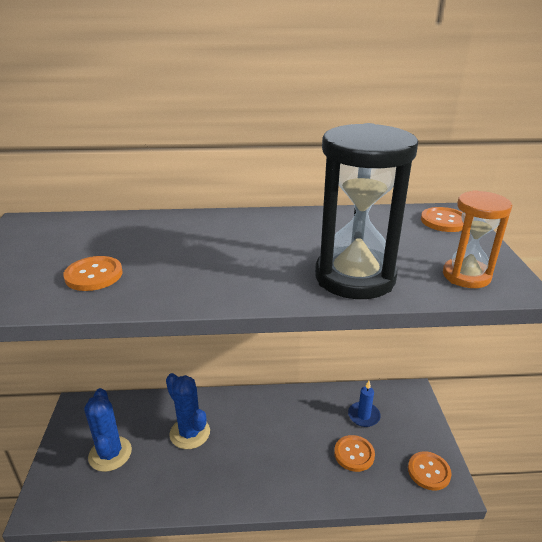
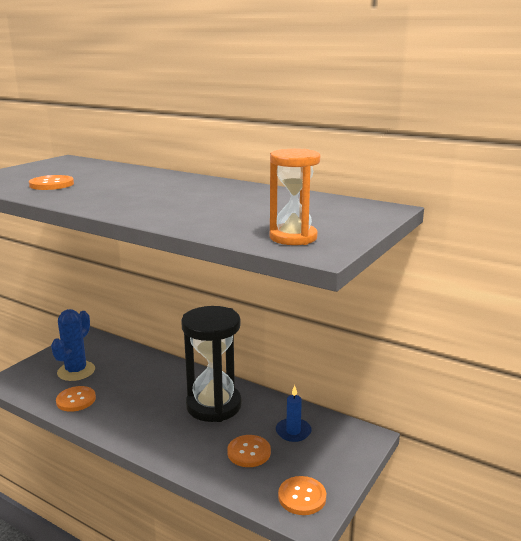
camera: 35 degrees right, 10 degrees down
blue cactus [166,373,210,449] -> none
black hourglass [315,123,418,299] -> black hourglass moved to [181,306,242,422]
orange button [421,207,464,232] -> orange button moved to [56,386,96,412]

